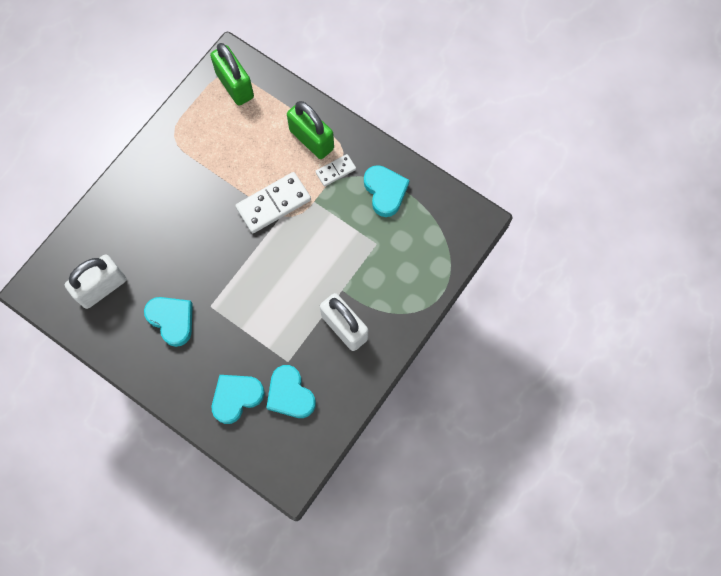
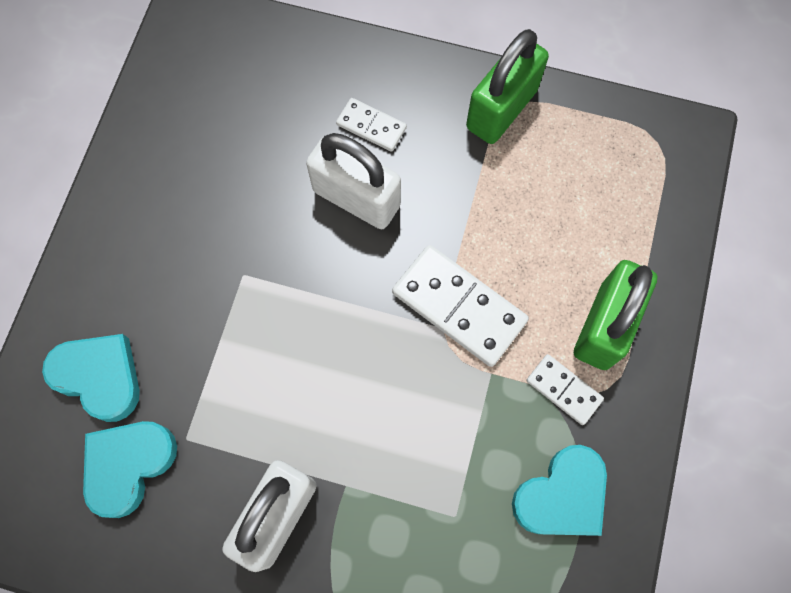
camera: 70 degrees right, 0 degrees up
white padlock [65,254,126,309] -> white padlock moved to [306,133,401,229]
turquoise heart [144,297,193,347] -> none
green padlock [210,43,254,106] -> green padlock moved to [466,29,549,144]
none -> white domino [336,98,407,152]

